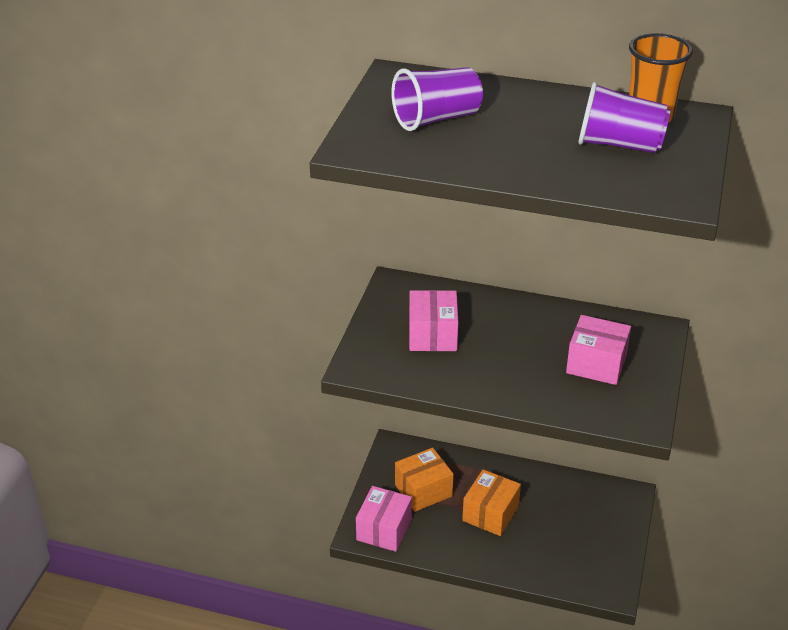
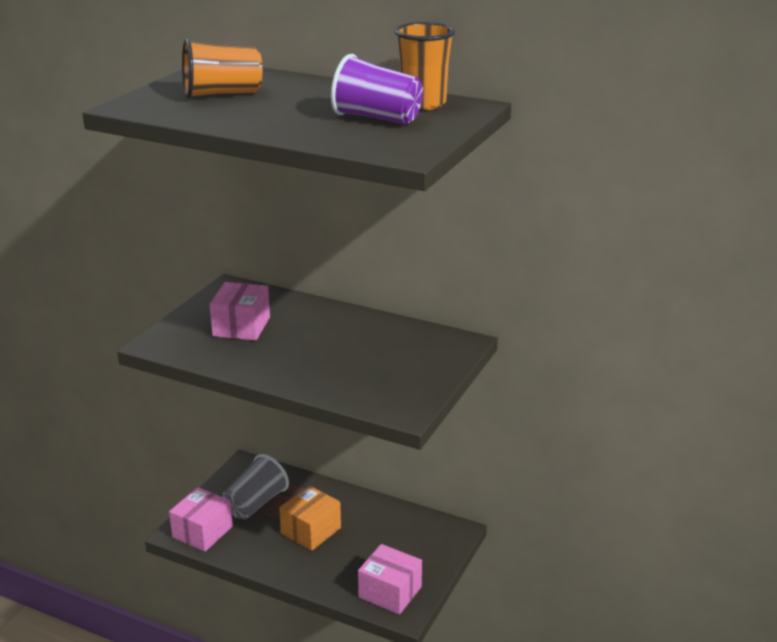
camera: 10 degrees right, 10 degrees down
purple cup [391,67,483,131] -> orange cup [182,39,262,99]
orange box [395,448,454,512] -> grey cup [222,454,289,519]
pink box [566,315,631,385] -> pink box moved to [358,544,422,615]

